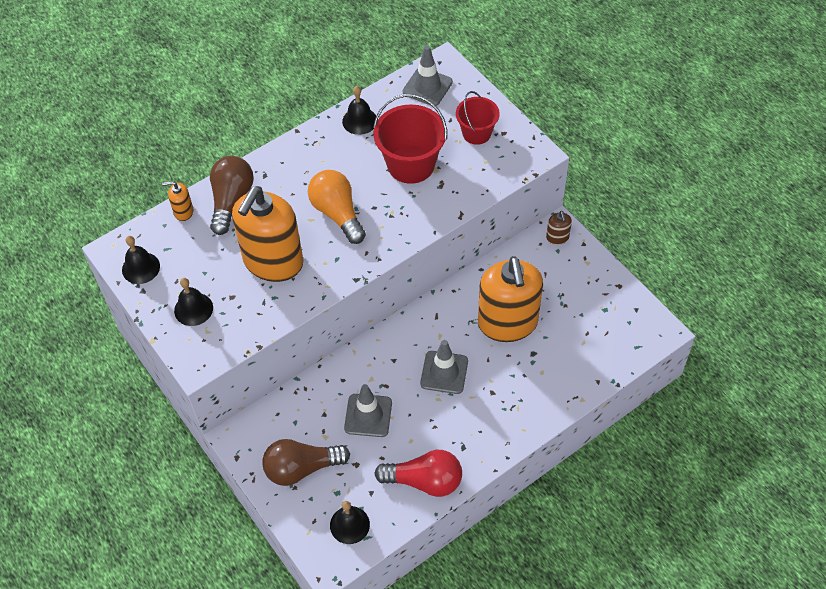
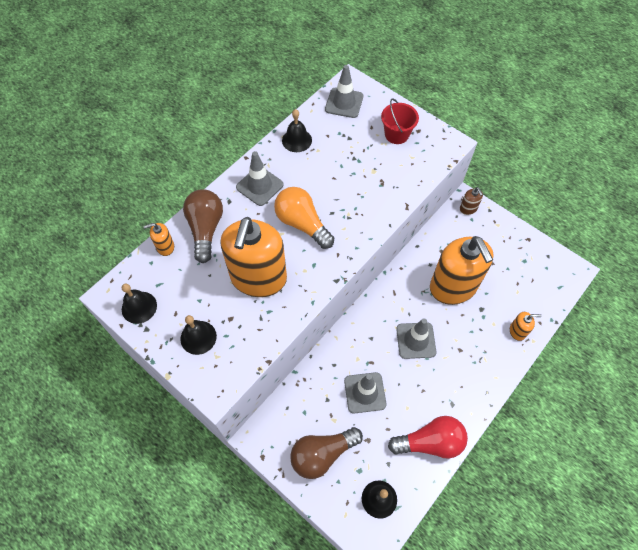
camera: 15 degrees left, 5 degrees up
red bucket [373,94,447,184] -> none
none -> grey traffic cone [236,151,284,206]
none -> orange soap dispenser [510,312,542,341]

